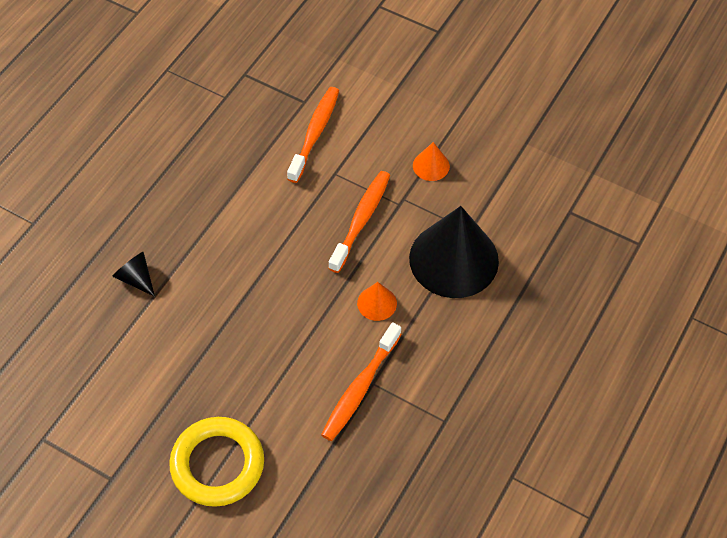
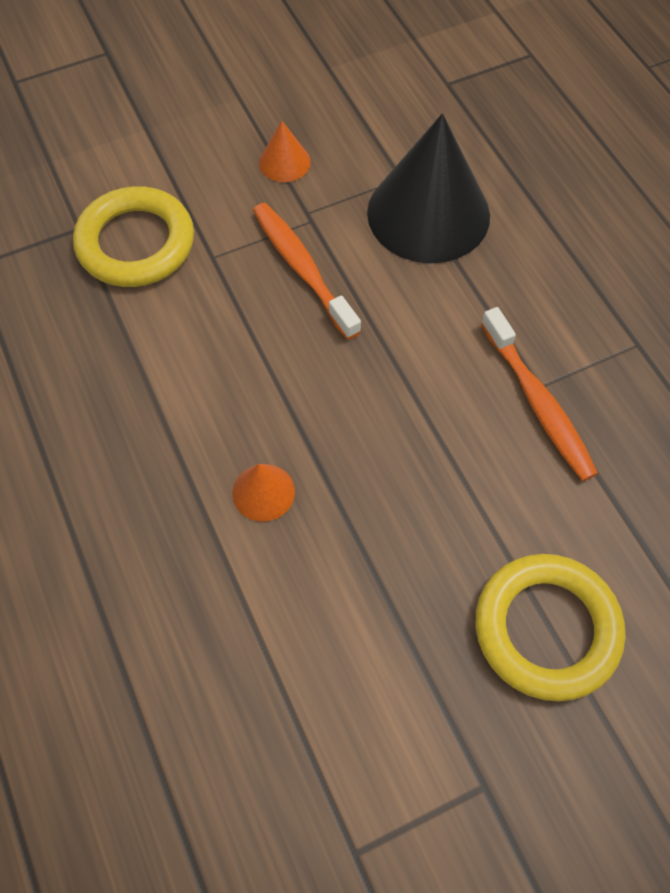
camera: 55 degrees left, 5 degrees up
black cone [112,252,155,297] -> none
orange toothbrush [287,87,339,183] -> yellow ring [73,186,194,287]
orange cone [357,282,397,321] -> orange cone moved to [232,464,295,522]

